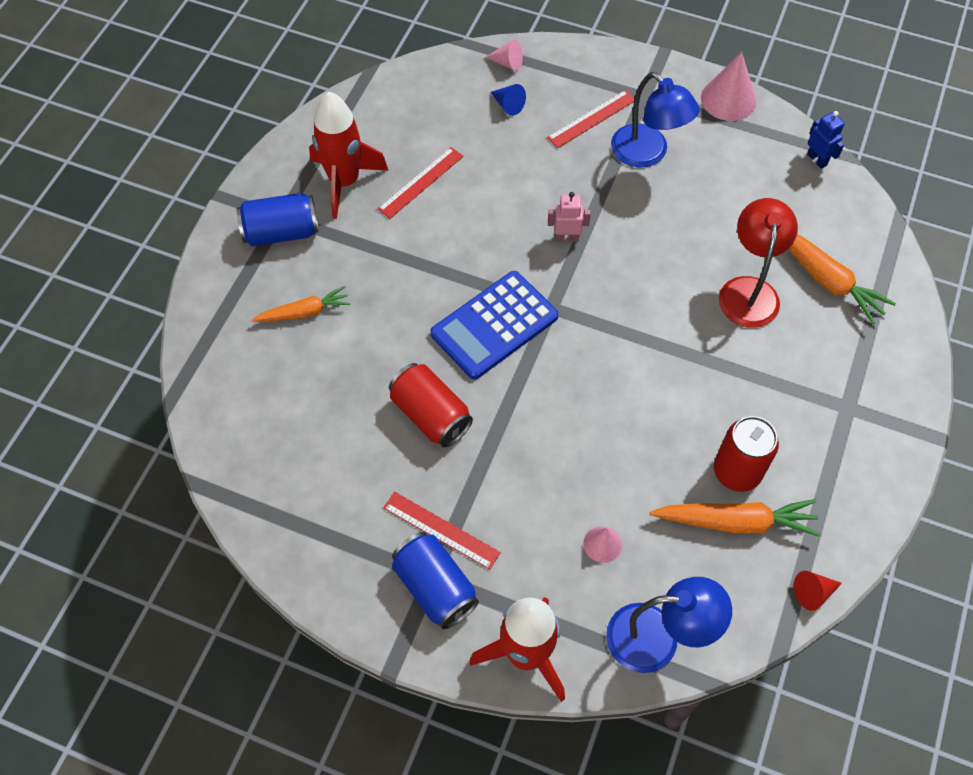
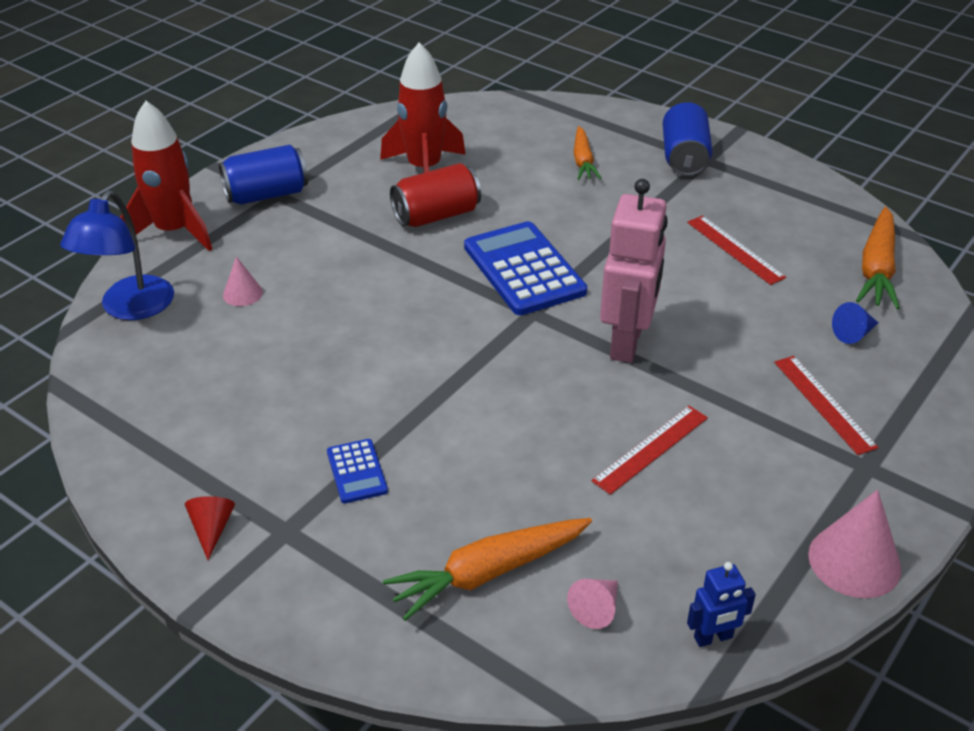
camera: 105 degrees right, 20 degrees down
red rocket [309,92,389,219] -> red rocket moved to [380,42,466,173]
red ruler [383,492,501,569] -> red ruler moved to [591,406,708,495]
pink cone [485,39,523,71] -> pink cone moved to [567,579,618,629]
pink robot [548,192,591,242] -> pink robot [600,179,668,363], size x2.10
blue lamp [611,72,700,167] -> none
orange carrot [650,499,821,537] -> orange carrot moved to [856,207,900,309]
red can [714,416,779,492] -> none
red lamp [719,198,798,328] -> none
red cone [794,571,842,611] -> red cone moved to [185,496,235,560]
none -> blue calculator [327,439,388,503]

